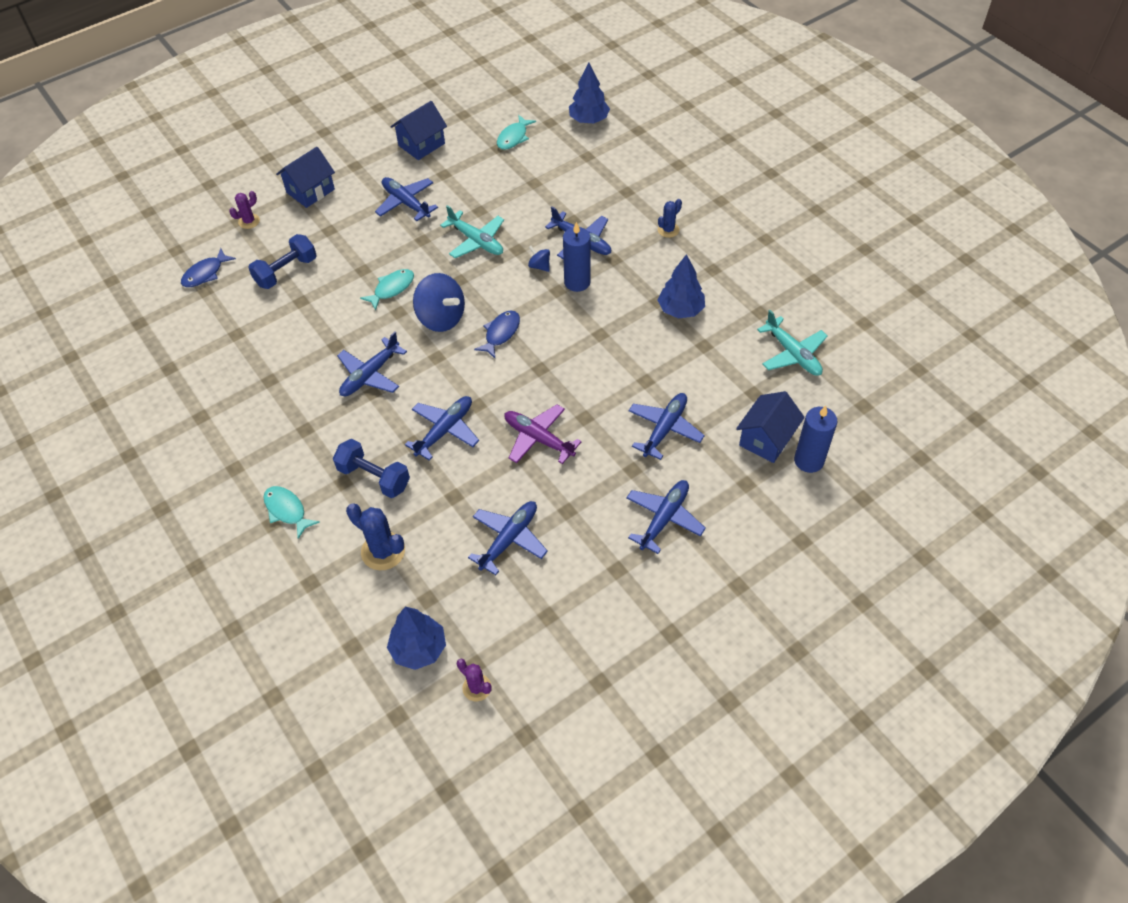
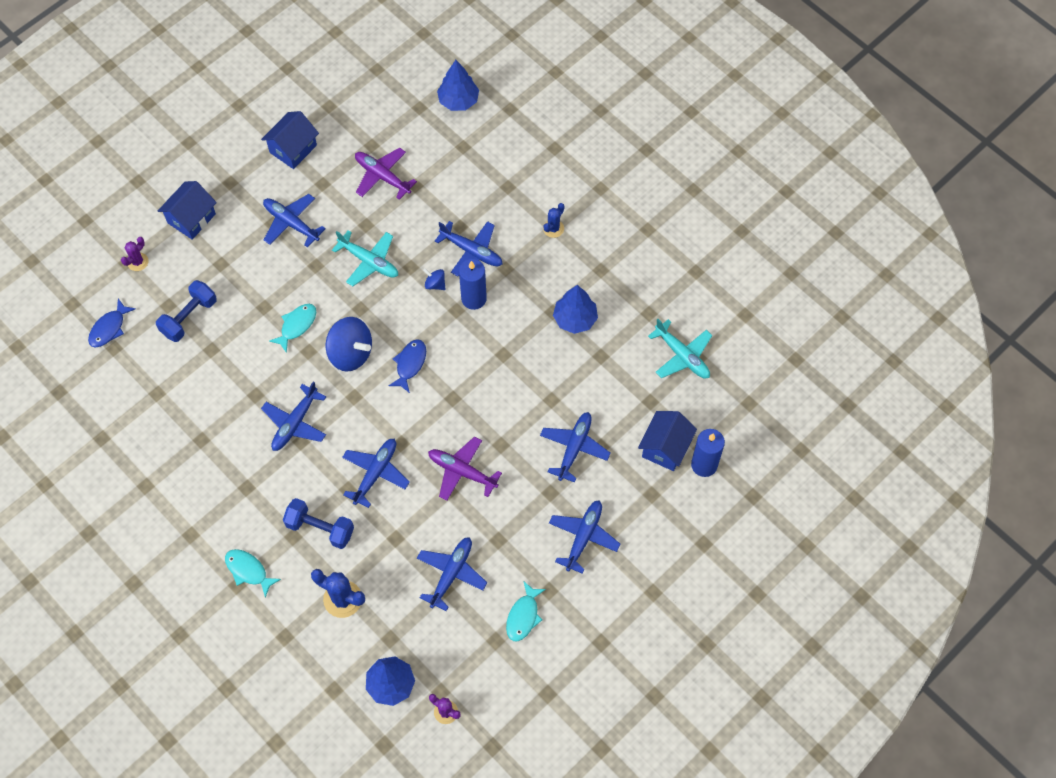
camera: 10 degrees left, 10 degrees up
turquoise fish [497,115,536,150] -> turquoise fish moved to [506,581,546,642]
none -> purple plane [355,148,417,200]

